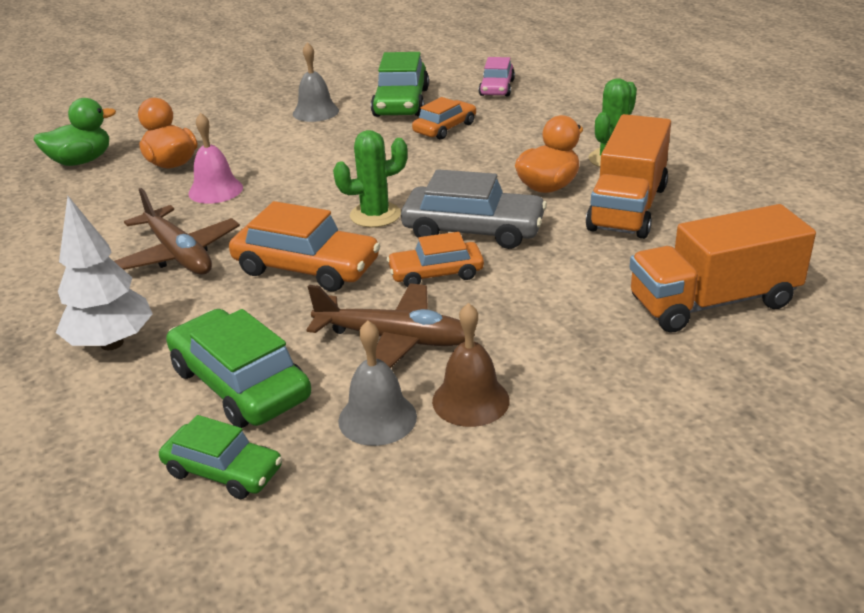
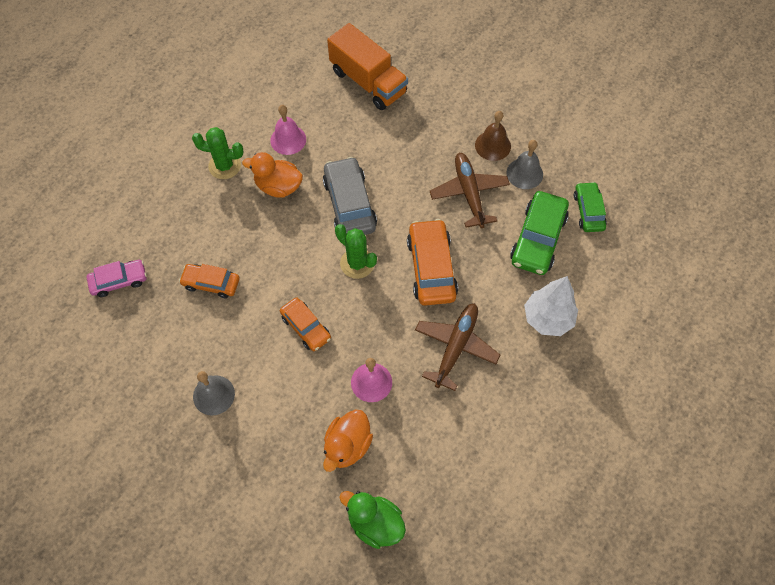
camera: 120 degrees left, 30 degrees up
green car [371,52,429,117] -> none
orange car [387,232,484,287] -> orange car moved to [280,297,331,351]
orange truck [586,114,671,239] -> pink bell [270,105,306,155]

